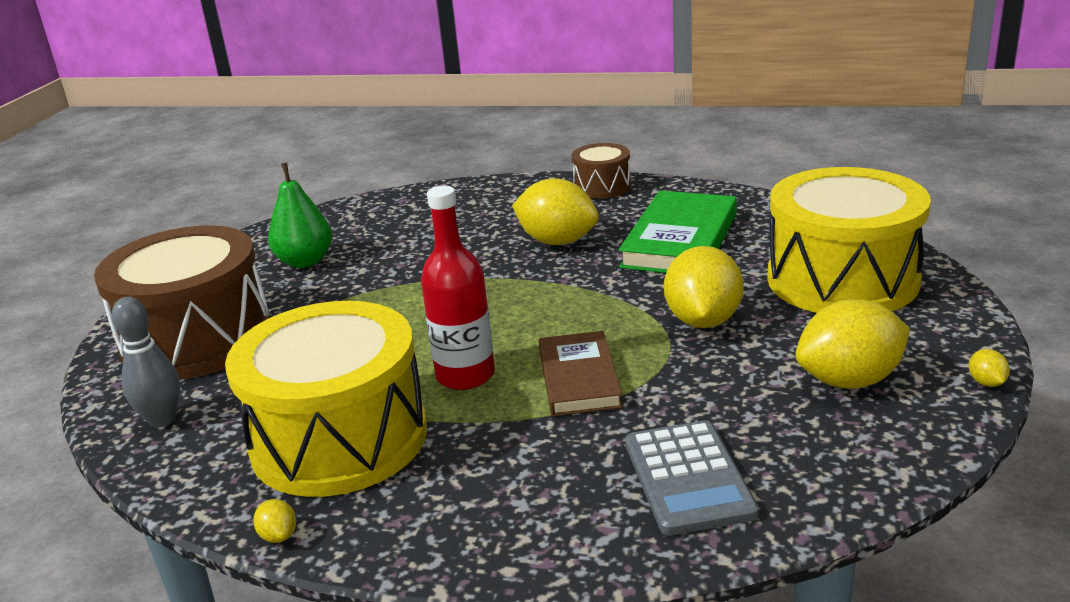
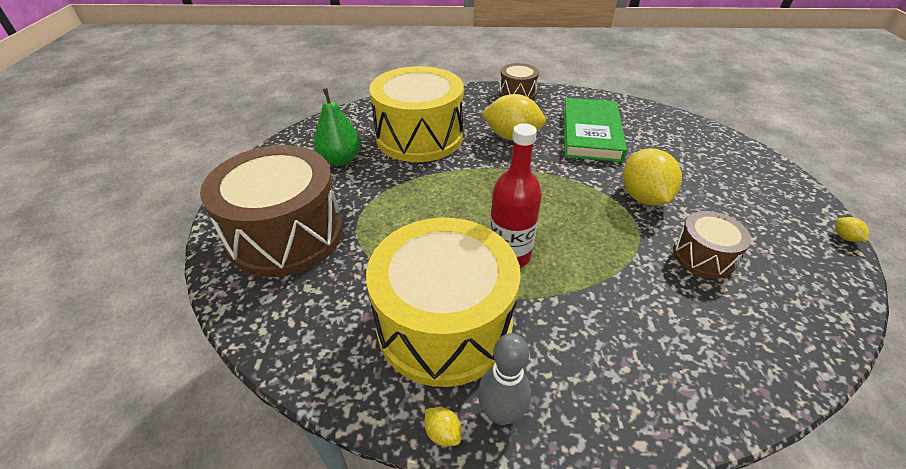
camera: 15 degrees left, 15 degrees up
grey bowling pin [112,297,180,428] -> grey bowling pin moved to [478,333,531,425]
brown book [539,331,623,416] -> none
grey calculator [625,420,759,536] -> none
yellow drum [767,167,931,313] -> yellow drum moved to [369,66,464,162]
yellow lemon [795,299,910,389] -> none
none -> brown drum [673,211,751,279]

